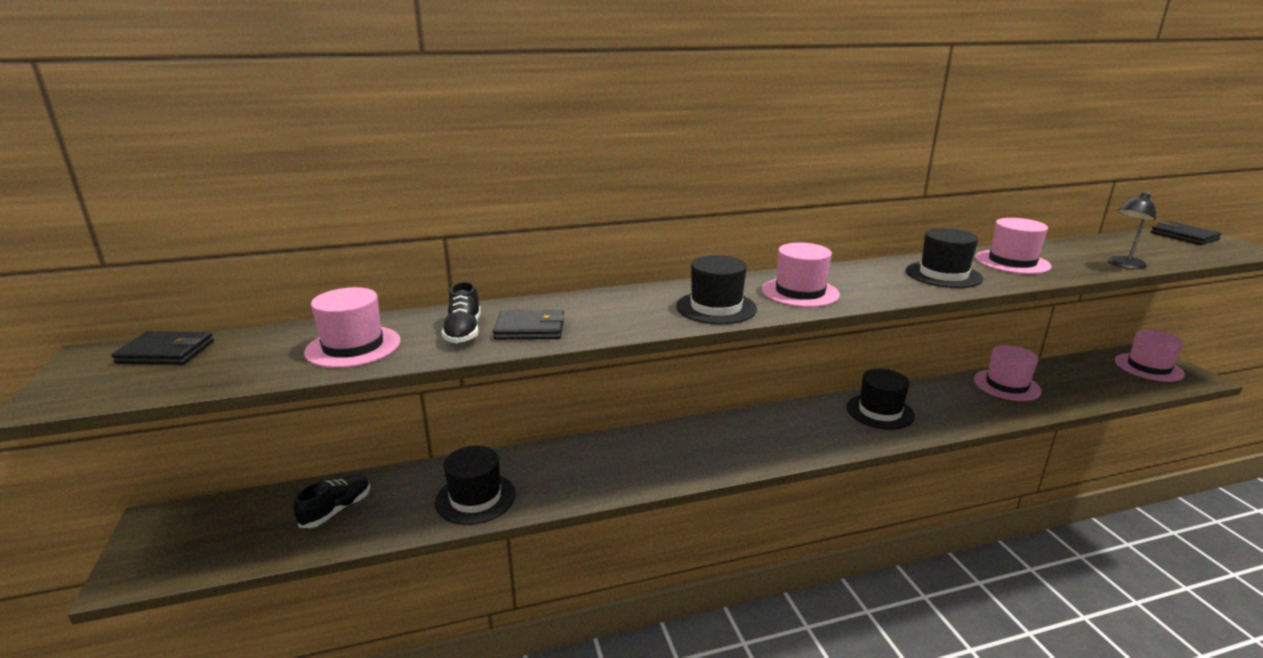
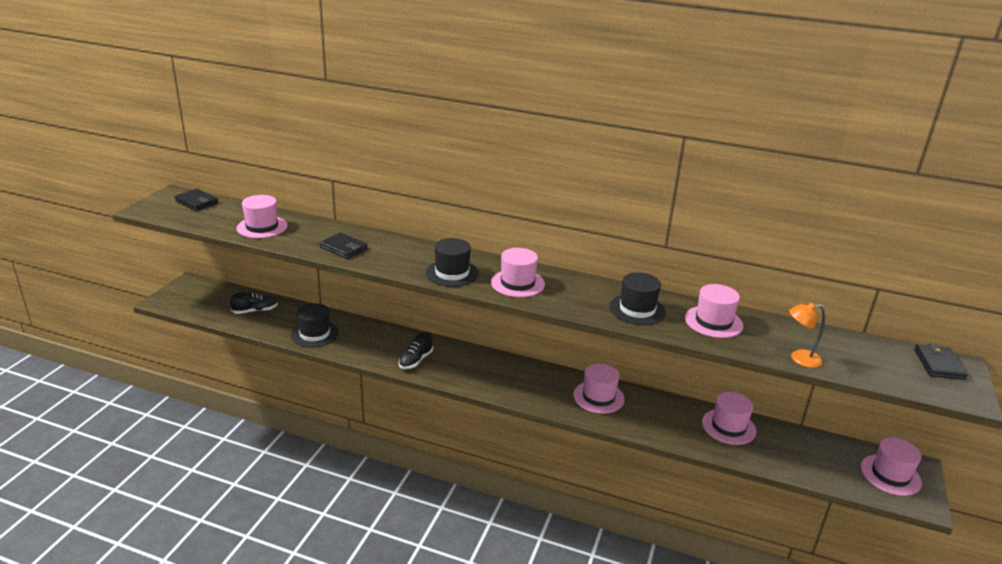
camera: 35 degrees right, 5 degrees up
black shoe [442,282,481,343] -> black shoe moved to [399,332,433,369]
black hat [846,369,915,430] -> pink hat [573,363,625,414]
black lamp [1107,192,1156,269] -> orange lamp [789,302,825,368]

